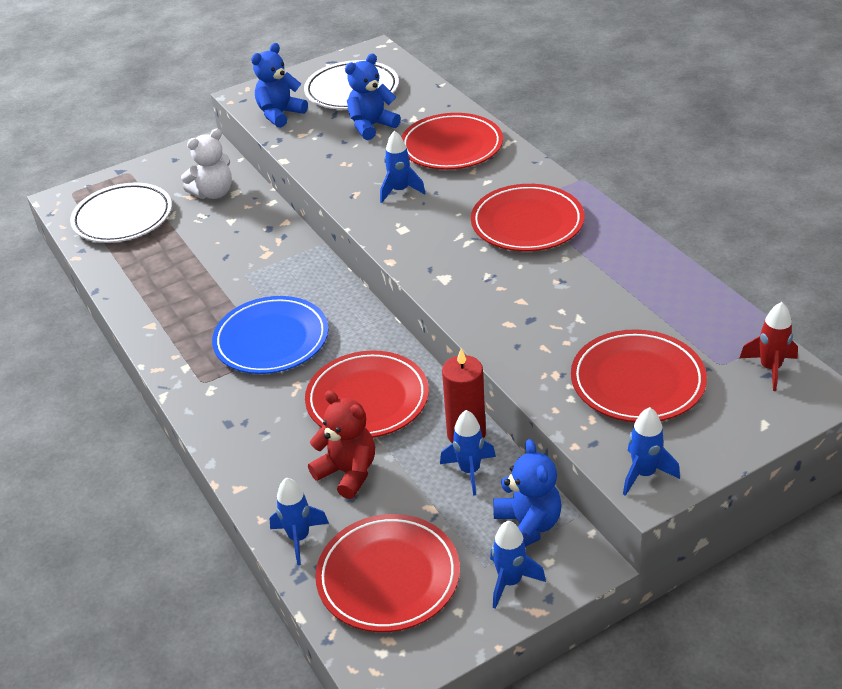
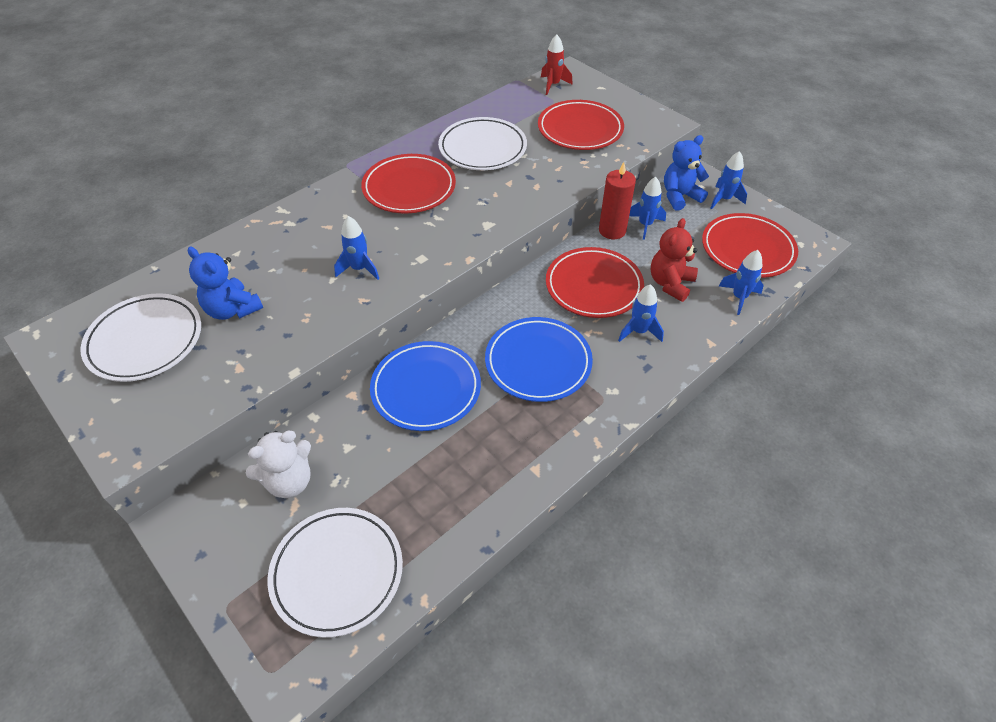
camera: 105 degrees left, 10 degrees up
white teddy bear [181,129,232,199] -> white teddy bear turned 105 degrees clockwise [246,430,311,498]
blue teddy bear [251,43,308,128] -> none
red plate [401,113,503,170] -> none
blue rocket [623,407,680,496] -> blue rocket moved to [618,284,664,342]
none -> blue plate [370,341,481,431]
none -> white plate [438,117,527,170]

